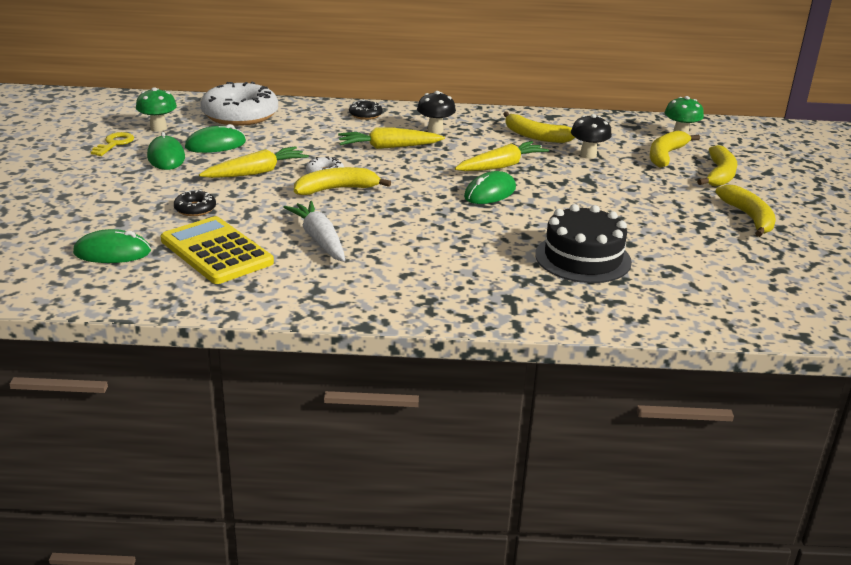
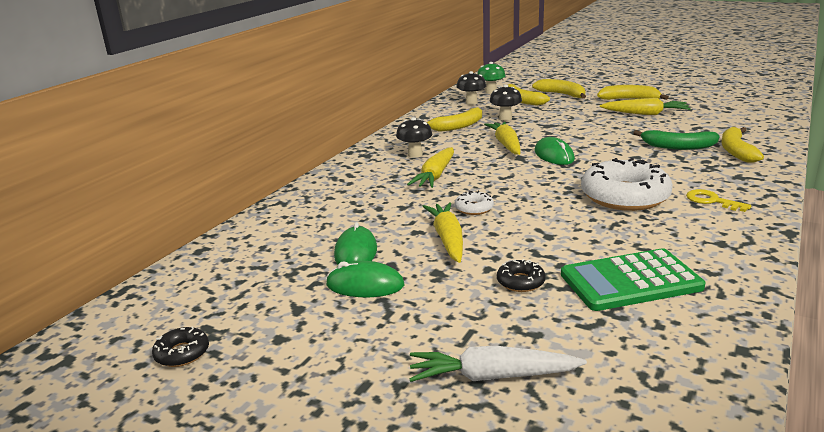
camera: 60 degrees left, 5 degrees down
green mouse [73,229,151,263] -> none
yellow key [91,132,134,156] -> yellow key moved to [686,189,751,212]
green mushroom [136,87,177,132] -> none
yellow calculator [161,216,274,284] -> green calculator [561,248,705,311]
white donut [201,81,278,126] -> white donut moved to [581,158,673,211]
white carrot [283,201,345,262] -> white carrot moved to [409,346,587,382]
yellow banana [294,167,391,195] -> yellow banana moved to [721,127,764,163]
black donut [349,100,383,120] -> black donut moved to [152,326,209,367]
black cake [535,204,632,283] -> green banana [634,130,720,150]
none -> black mushroom [456,71,486,105]
none -> yellow carrot [600,98,691,115]

